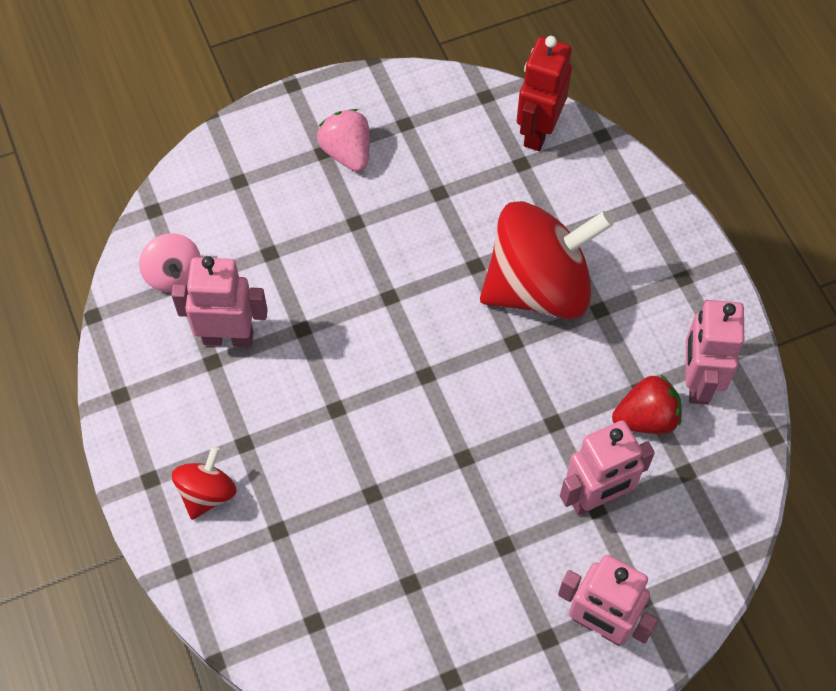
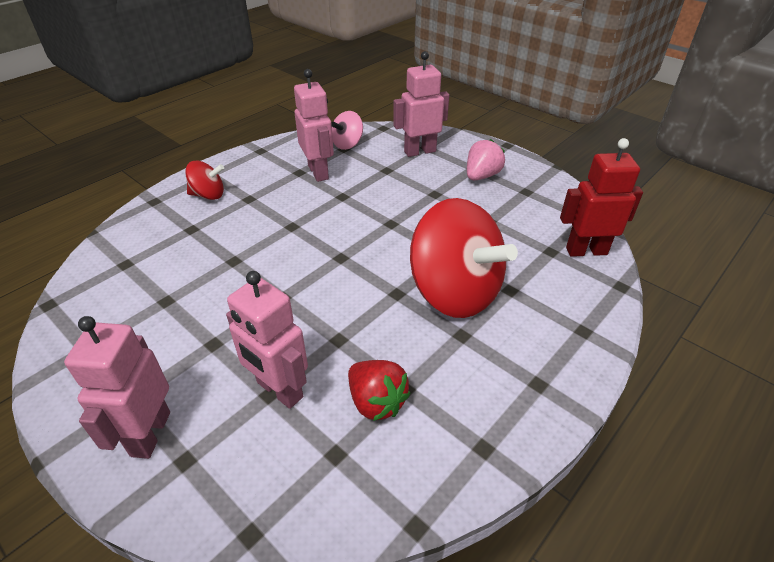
camera: 65 degrees right, 20 degrees down
pink robot [686,300,744,405] -> pink robot moved to [393,51,449,157]

